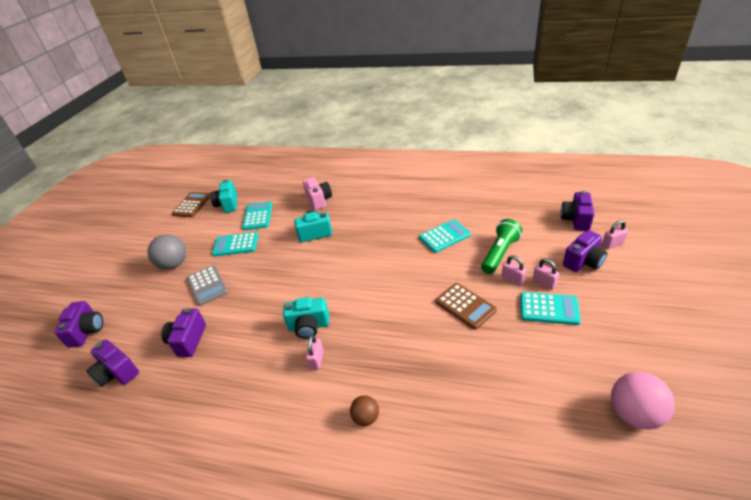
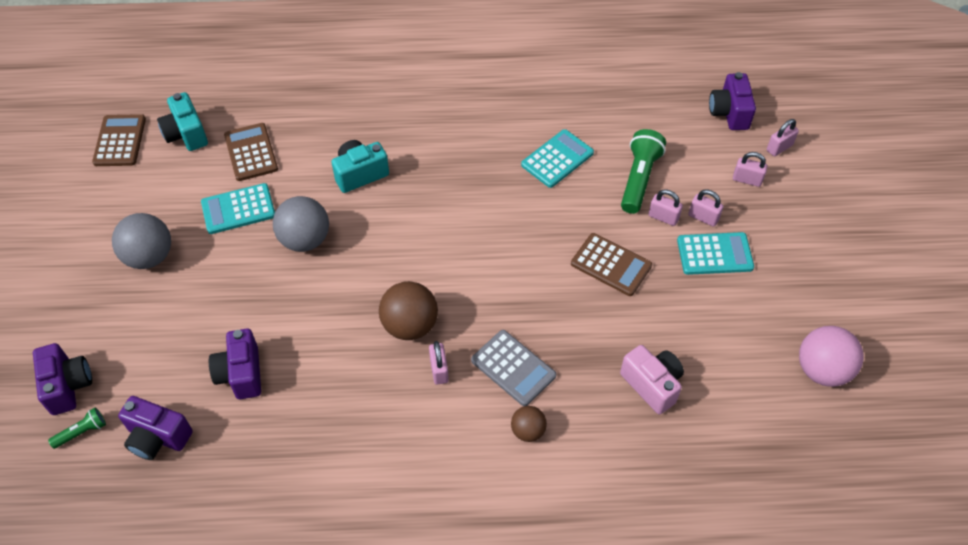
camera: 20 degrees left, 15 degrees up
grey calculator [187,265,228,306] -> grey calculator moved to [471,330,556,406]
turquoise calculator [242,202,272,230] -> brown calculator [224,123,278,181]
turquoise camera [283,297,329,339] -> brown ball [379,281,438,340]
pink camera [303,177,332,210] -> pink camera moved to [620,345,684,414]
purple camera [563,230,607,272] -> pink padlock [733,152,767,187]
none -> green flashlight [48,408,106,449]
none -> grey ball [273,196,329,252]

